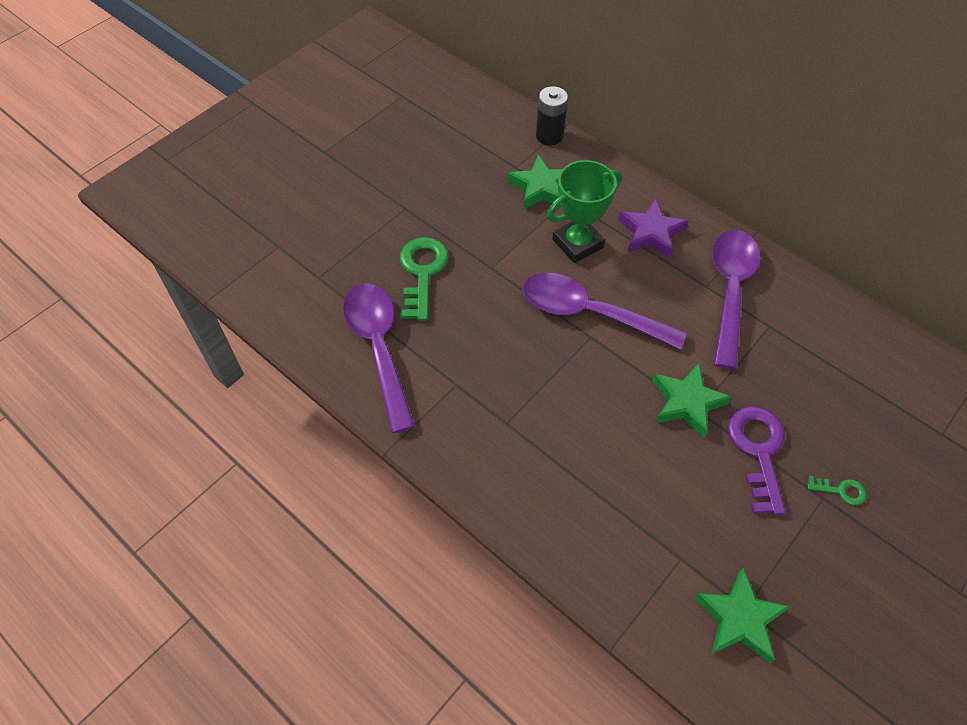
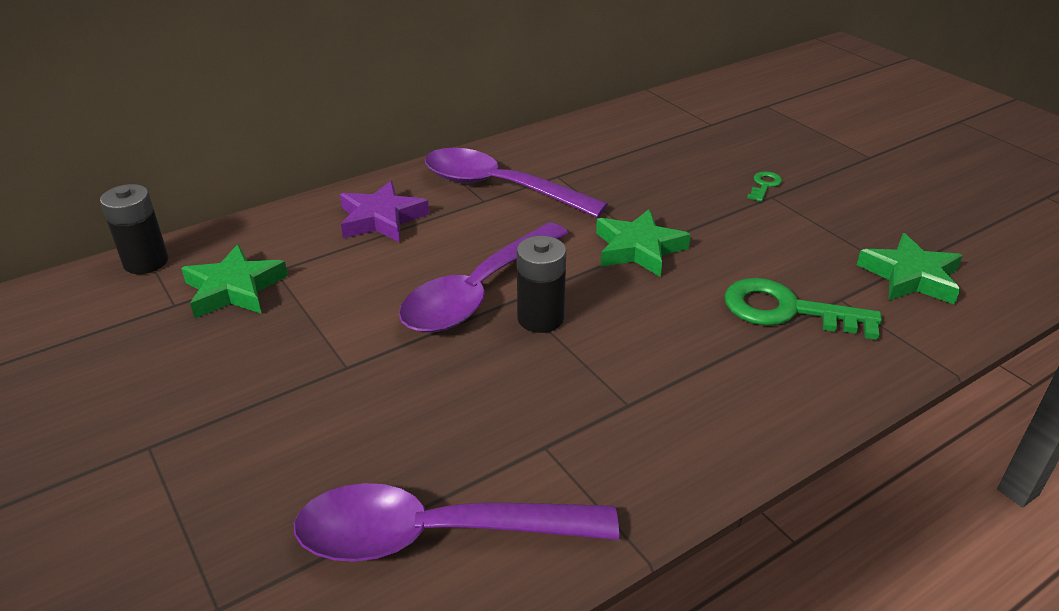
camera: 75 degrees left, 20 degrees down
green key [400,237,448,321] -> green key moved to [724,278,882,340]
green trophy [547,160,622,263] -> none
purple key [728,406,785,515] -> none
none -> black battery [517,236,566,333]

